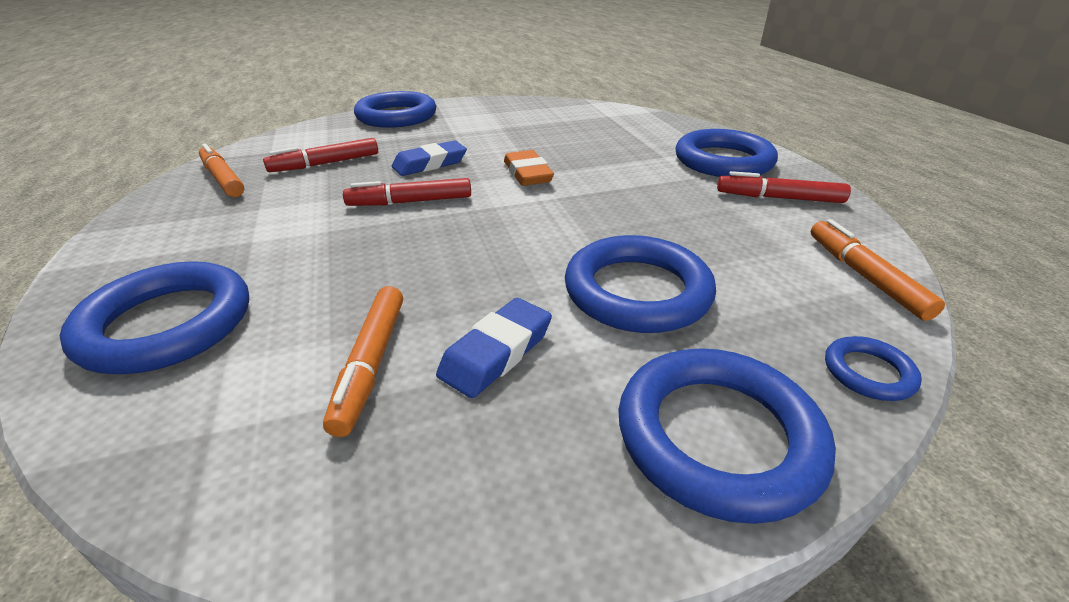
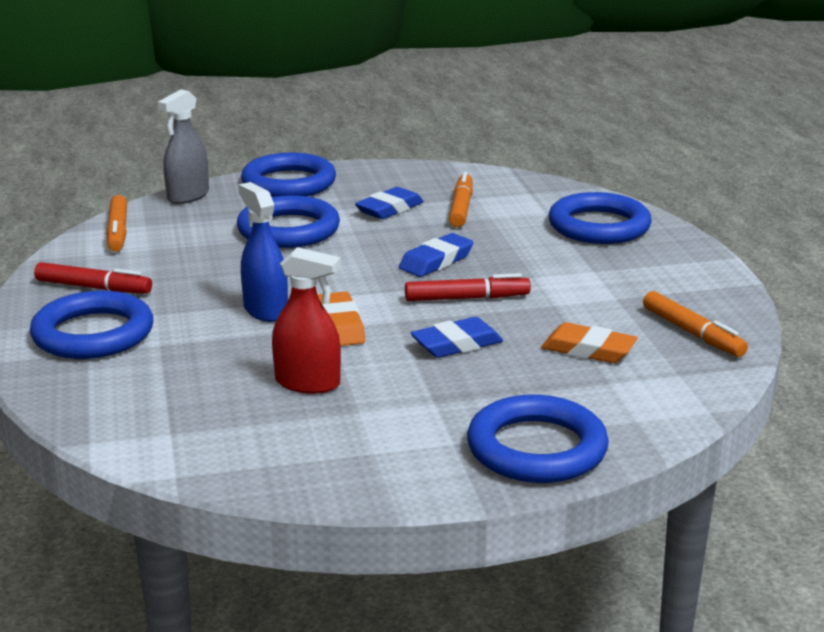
camera: 175 degrees left, 10 degrees down
red marker [263,138,378,172] -> orange eraser [541,322,638,363]
blue ring [825,336,922,401] -> grey spray bottle [158,89,209,204]
none -> blue spray bottle [238,182,288,322]
none -> red spray bottle [272,247,341,394]
none -> blue eraser [399,233,474,277]

